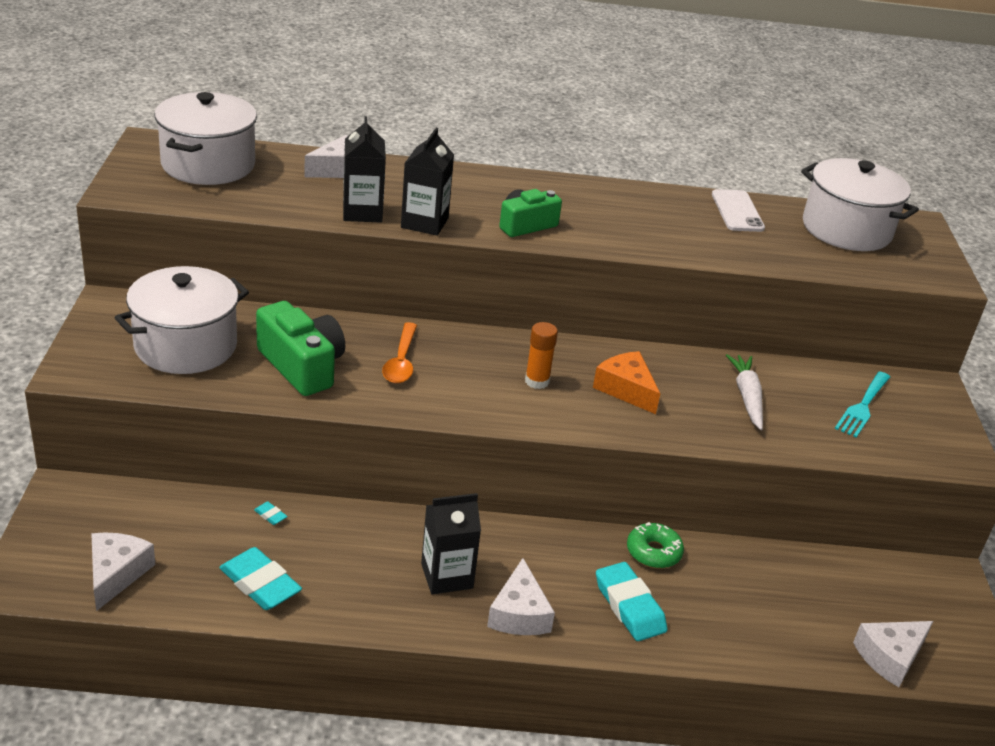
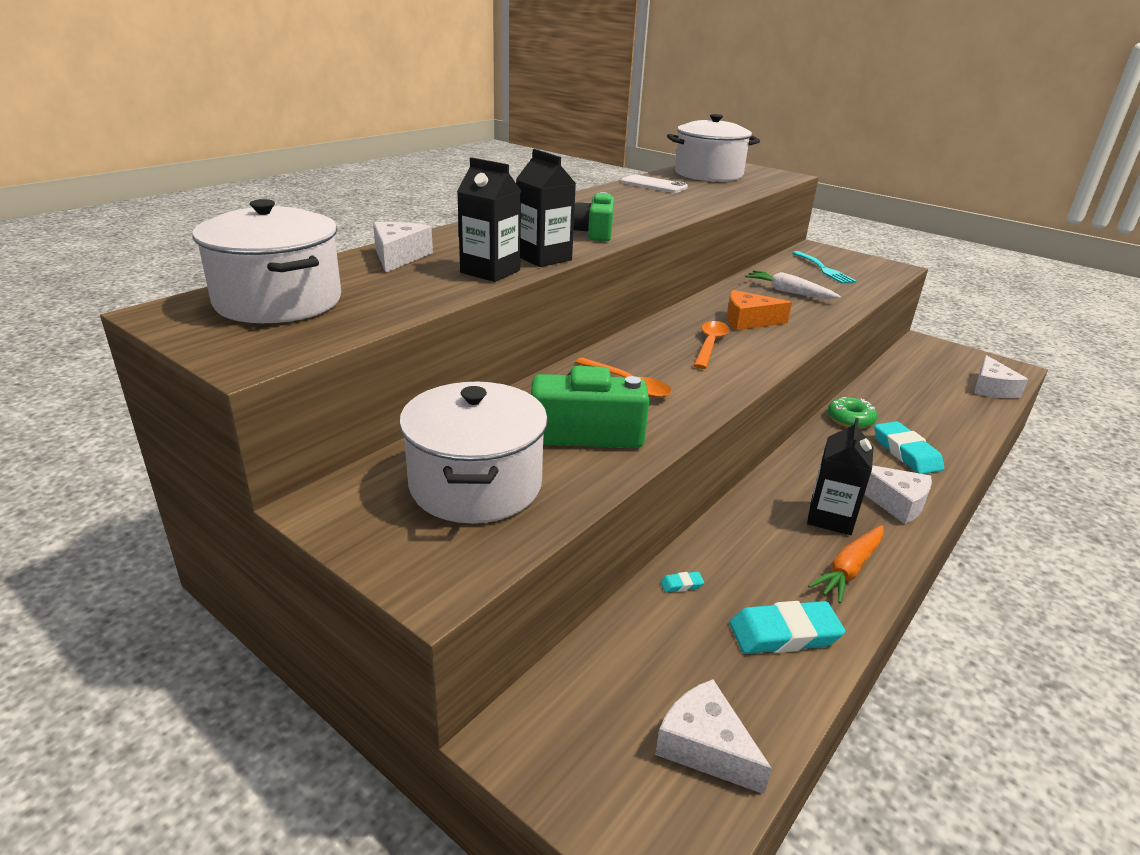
camera: 50 degrees left, 5 degrees down
orange glue stick [525,322,558,389] -> orange spoon [693,321,730,369]
turquoise eraser [596,562,667,641] -> turquoise eraser turned 60 degrees clockwise [874,421,944,474]
none -> orange carrot [808,525,884,603]

